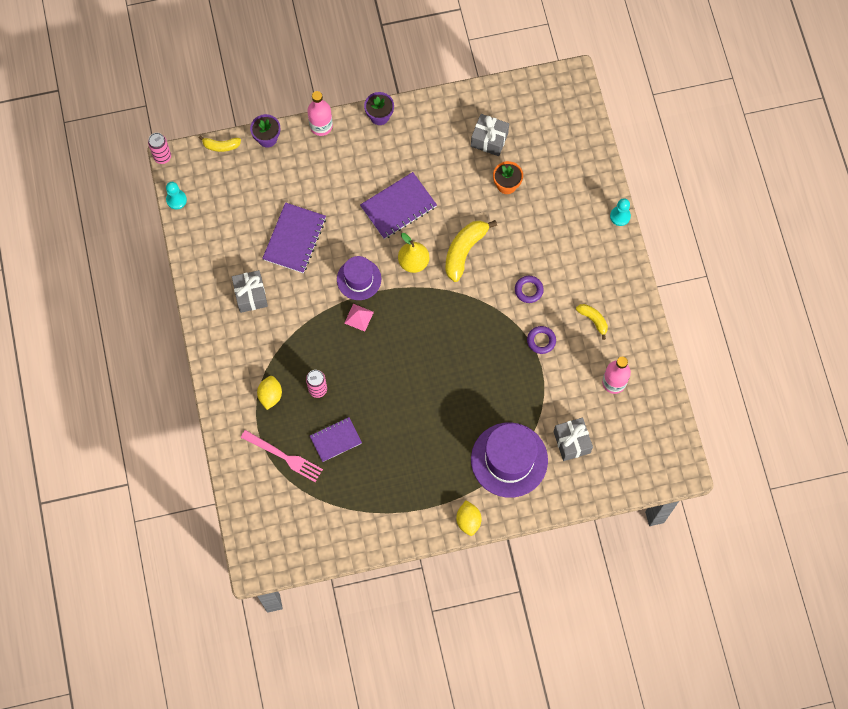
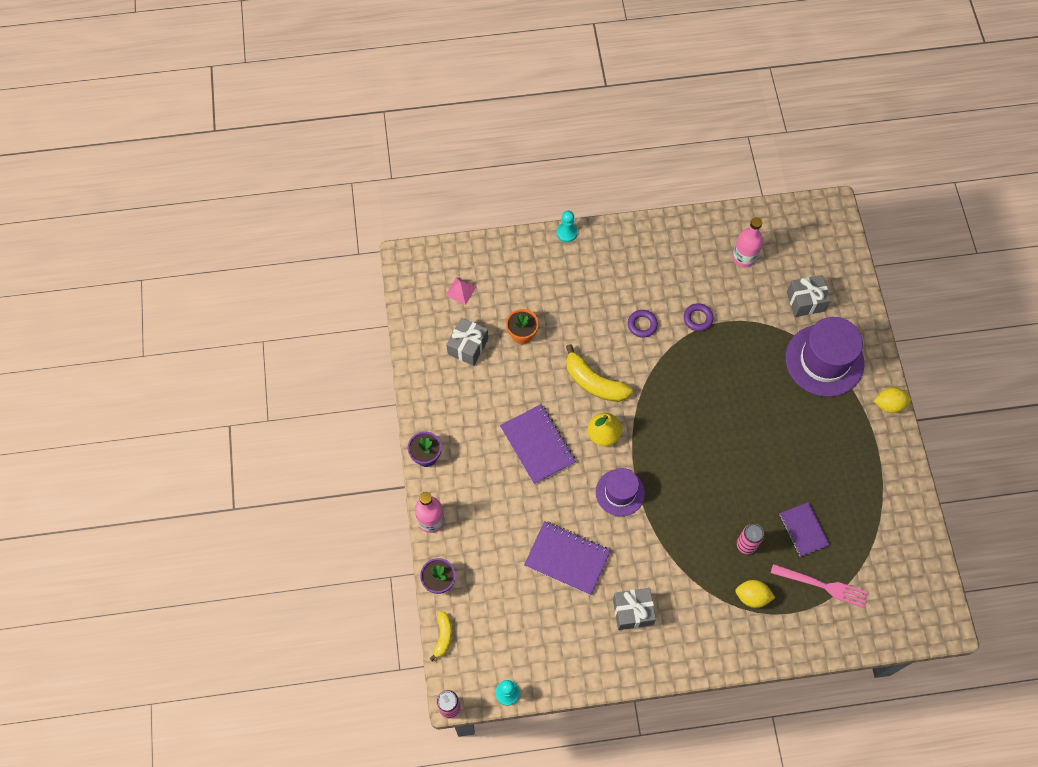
camera: 85 degrees left, 5 degrees down
pink fork [241,430,323,482] -> pink fork turned 75 degrees clockwise [771,564,868,608]
pink pyramid [344,304,374,331] -> pink pyramid moved to [445,277,476,305]
yellow banana [576,304,608,340] -> none

